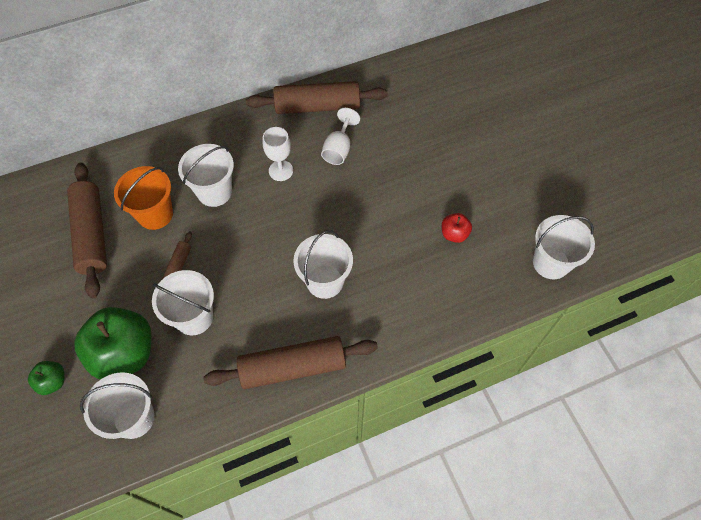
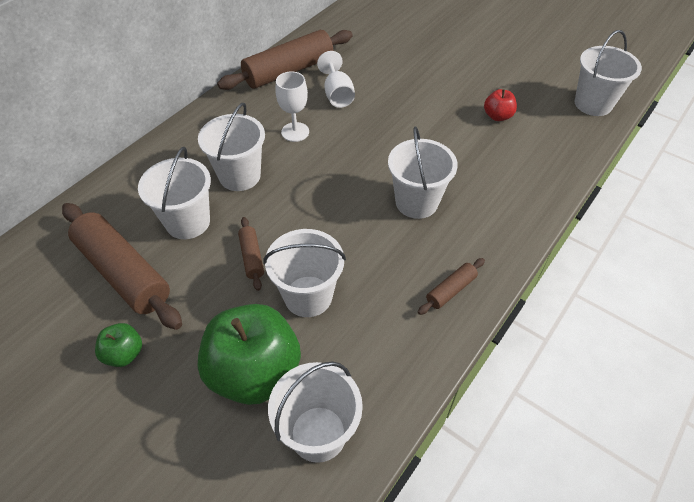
camera: 30 degrees left, 10 degrees down
green apple [28,361,65,395] -> green apple moved to [95,323,142,367]
orange bucket [114,166,173,230] -> white bucket [138,147,211,239]
brown rolling pin [203,336,378,389] -> brown rolling pin [418,258,485,315], size x0.46

